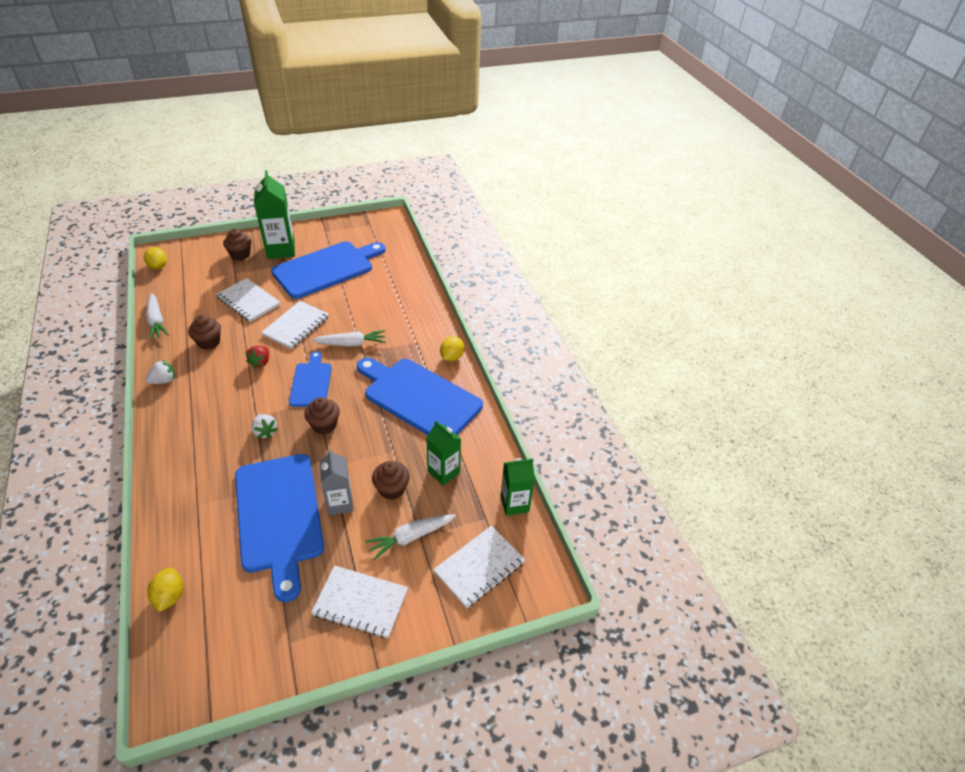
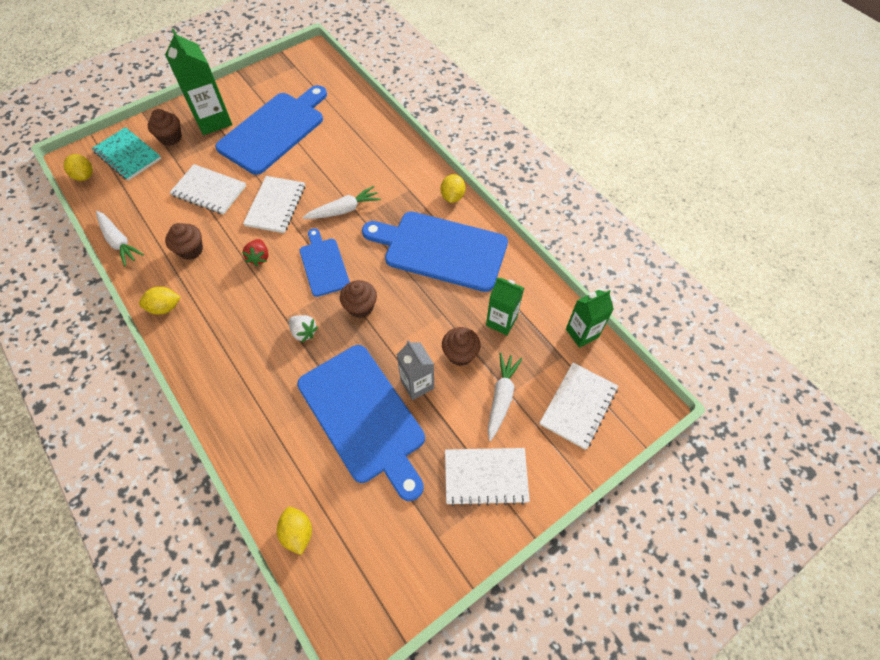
camera: 15 degrees left, 15 degrees up
white strawberry [146,360,175,384] -> yellow lemon [139,287,181,315]
white carrot [365,515,456,560] -> white carrot turned 150 degrees clockwise [488,353,523,441]
none -> turquoise notebook [92,127,161,181]

